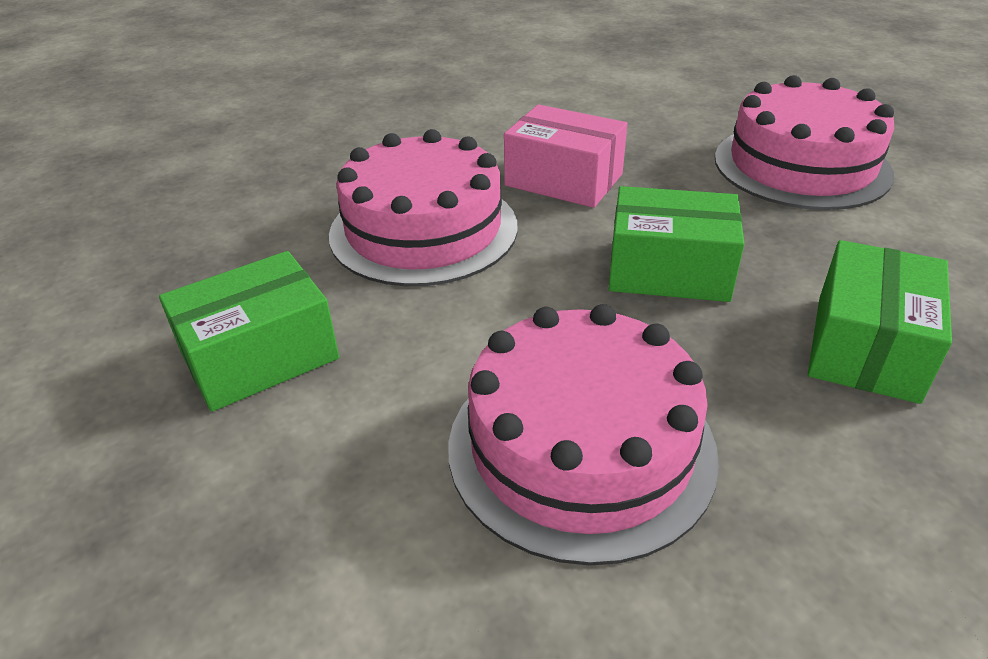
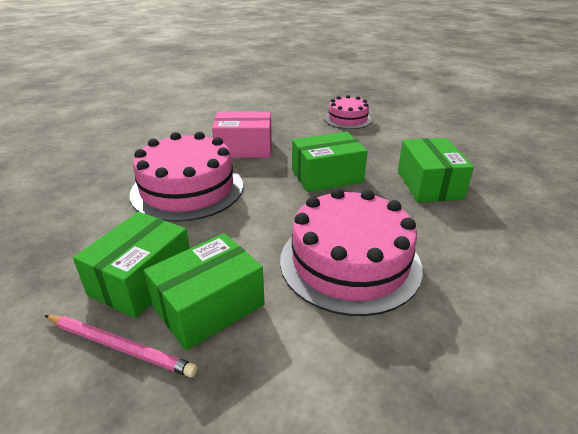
camera: 30 degrees left, 5 degrees down
pink cake [715,75,894,210] -> pink cake [324,95,372,129], size x0.57
none -> pink pencil [44,315,197,377]
none -> green box [144,233,265,350]

